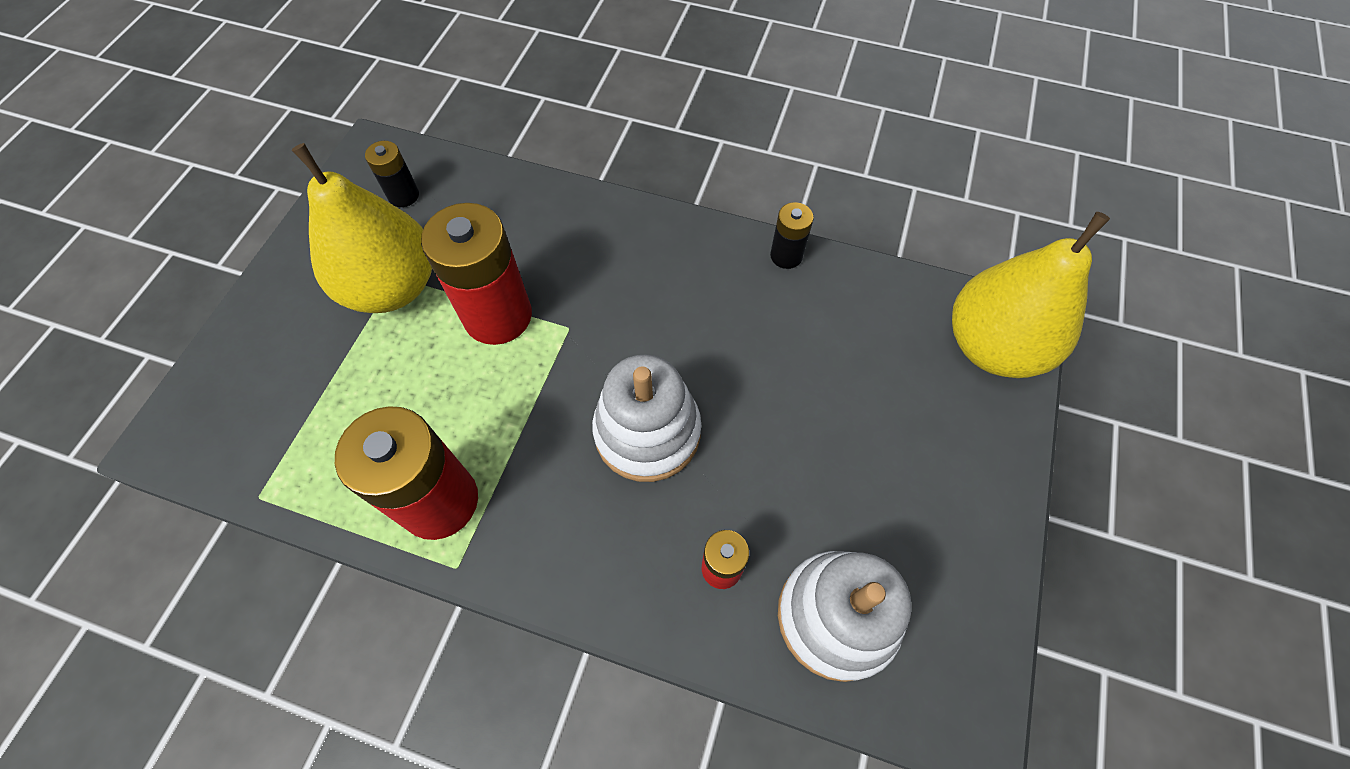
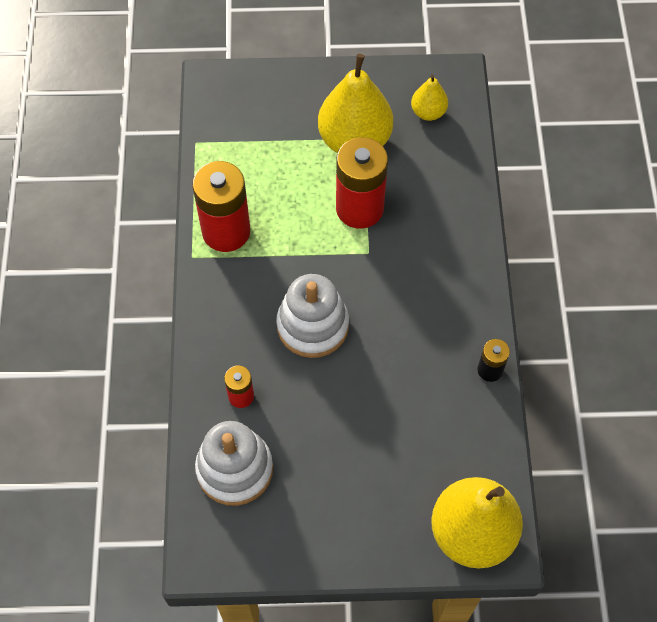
camera: 70 degrees right, 0 degrees up
black battery [365,141,419,207] -> yellow pear [411,74,448,121]

